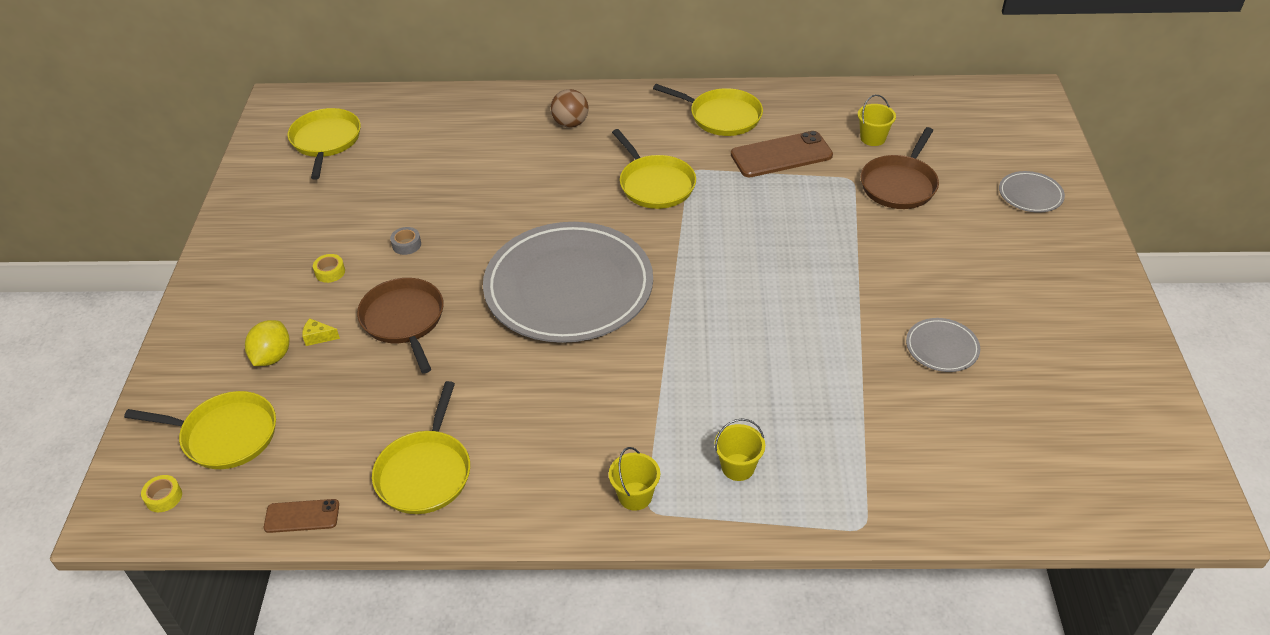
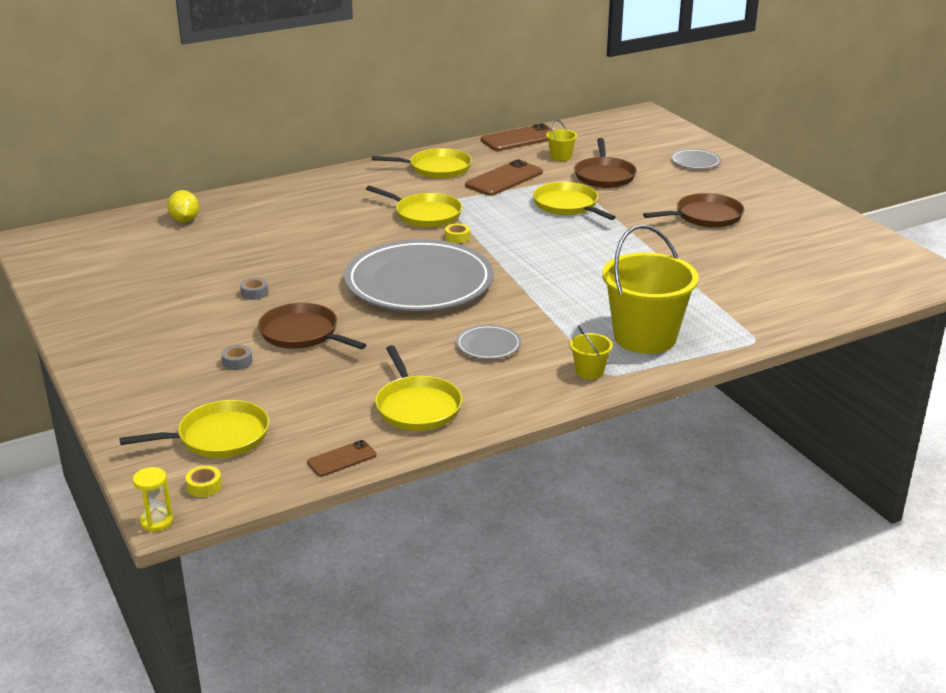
camera: 30 degrees left, 15 degrees down
yellow lemon [245,320,289,366] -> yellow lemon moved to [167,190,199,222]
yellow pan [288,108,361,180] -> yellow pan moved to [533,182,616,220]
yellow cheese [302,319,340,346] -> grey tape [221,345,252,370]
yellow tape [313,254,345,283] -> yellow tape moved to [445,224,470,243]
brown ball [551,89,588,128] -> none
yellow bucket [714,419,765,481] -> yellow bucket [602,224,699,354], size x2.31
grey plate [906,318,980,372] -> grey plate moved to [456,325,521,359]
none -> yellow hourglass [133,467,173,532]
none -> brown phone [481,123,553,151]
none -> brown pan [643,193,744,228]

